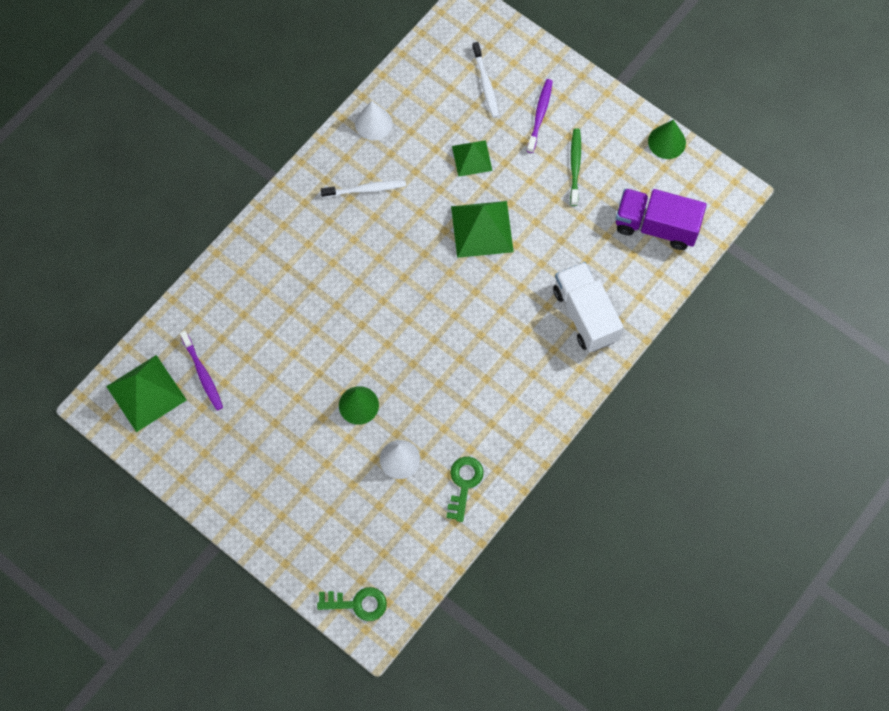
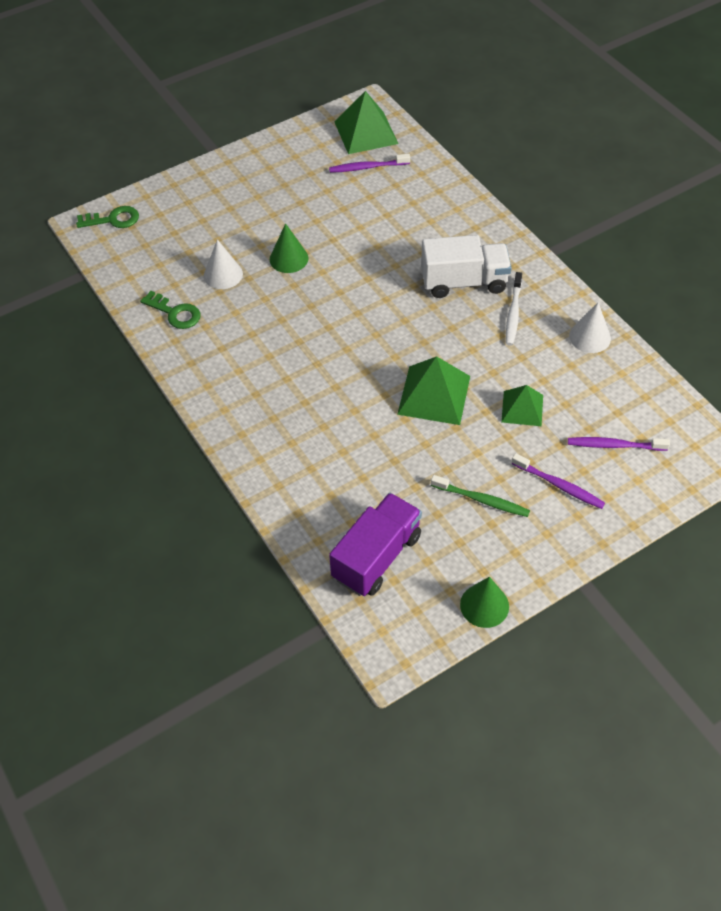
camera: 110 degrees right, 15 degrees down
green key [317,587,387,621] -> green key turned 120 degrees counterclockwise [76,206,139,228]
white toothbrush [472,42,499,118] -> purple toothbrush [568,437,670,451]
white truck [553,262,624,352] -> white truck moved to [421,235,512,298]

